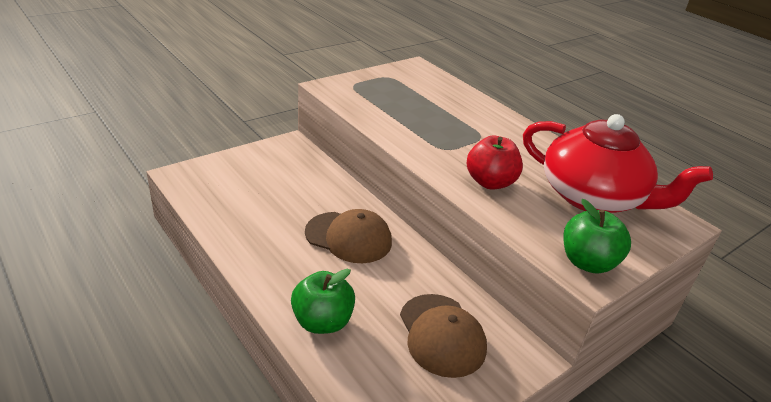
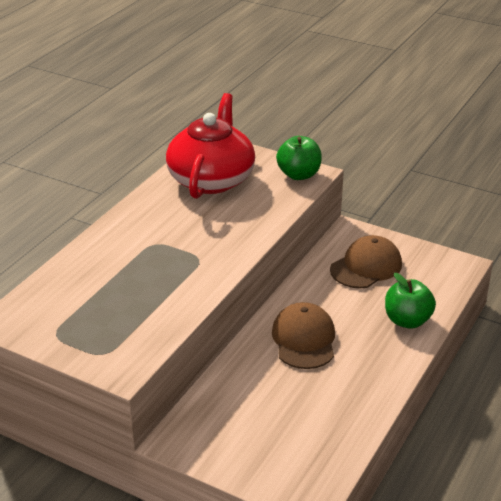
camera: 110 degrees left, 0 degrees up
red apple [467,136,523,189] -> none

